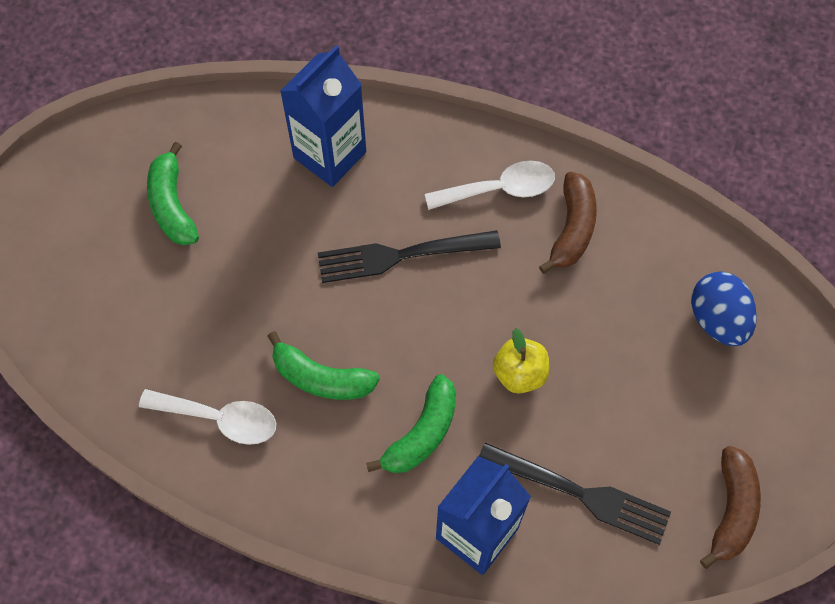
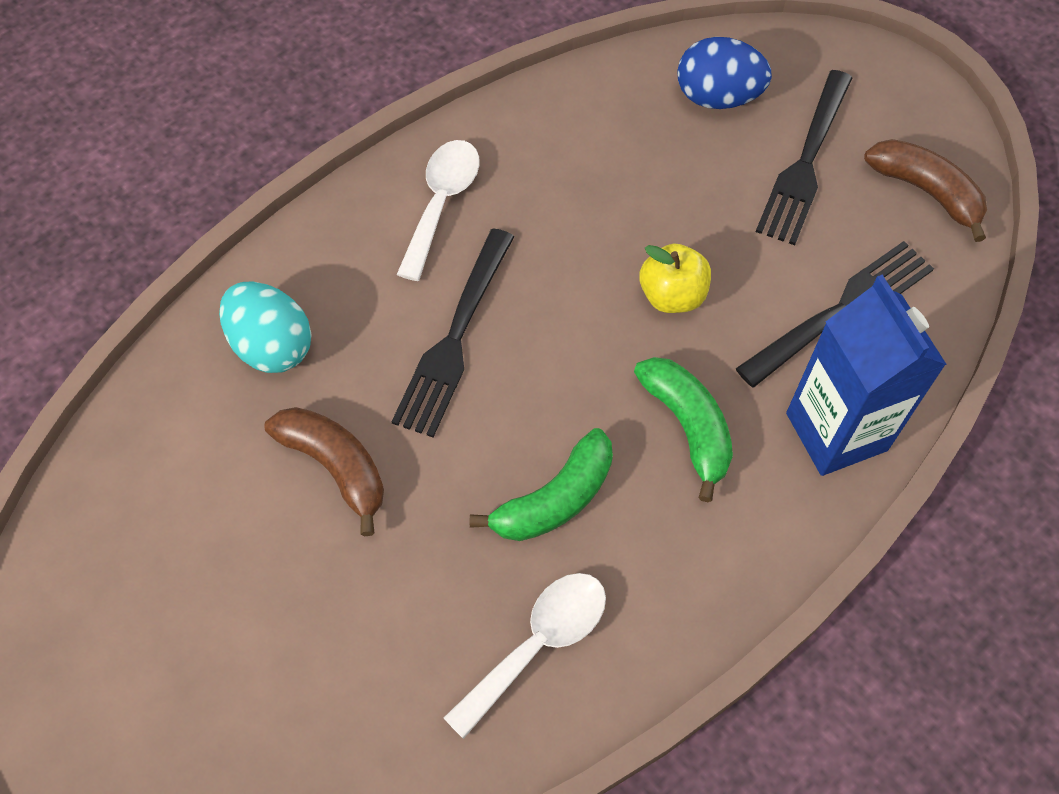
camera: 60 degrees left, 5 degrees down
green banana [147,142,199,245] -> none
blue carton [280,45,366,187] -> turquoise egg [219,281,312,373]
brown banana [539,172,597,274] -> brown banana moved to [264,407,384,536]
none -> black fork [756,70,852,245]

